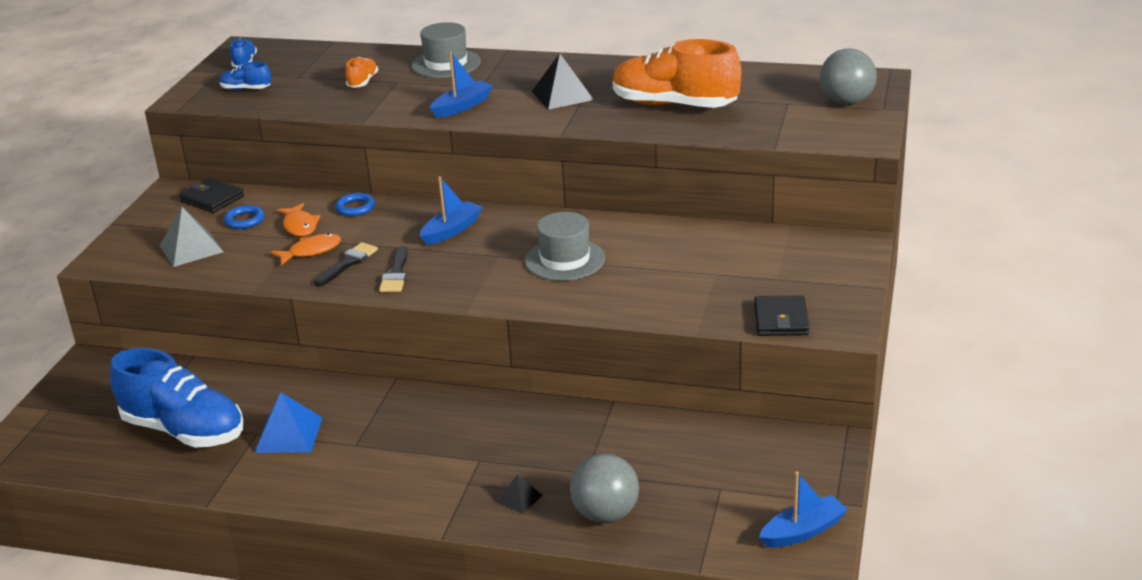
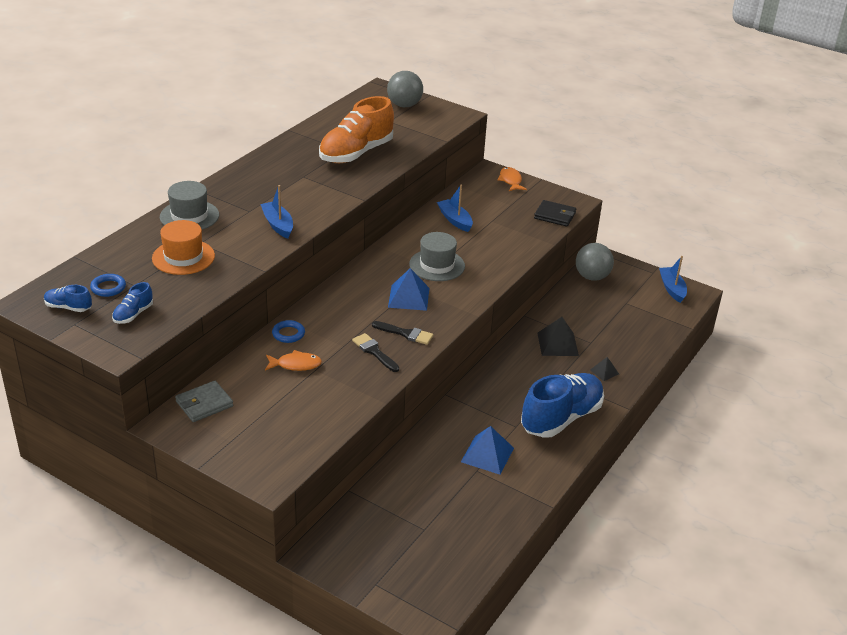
camera: 75 degrees left, 5 degrees up
blue shoe [110,348,243,447] -> blue shoe moved to [521,373,604,438]
grey pyramid [159,207,224,267] -> none
black wallet [179,178,244,213] -> grey wallet [175,381,233,422]
blue ring [224,205,264,229] -> blue ring moved to [90,274,126,297]
orange fish [271,233,341,265] -> orange fish moved to [498,167,527,191]
orange shoe [346,57,378,88] -> orange hat [152,220,215,275]
blue boat [420,176,483,245] -> blue boat moved to [437,185,473,232]
black pyramid [531,53,594,110] -> black pyramid moved to [537,317,579,356]
grey ball [570,454,639,523] -> grey ball moved to [576,243,614,281]
none -> blue pyramid [388,268,429,311]

